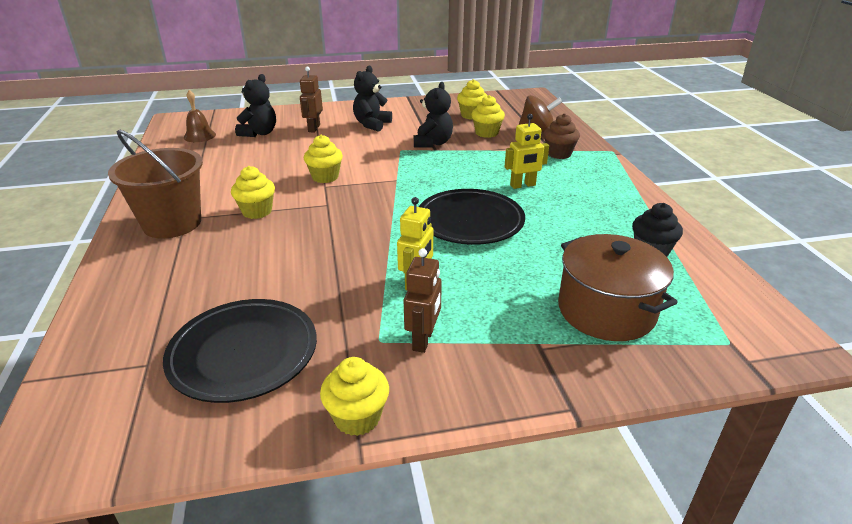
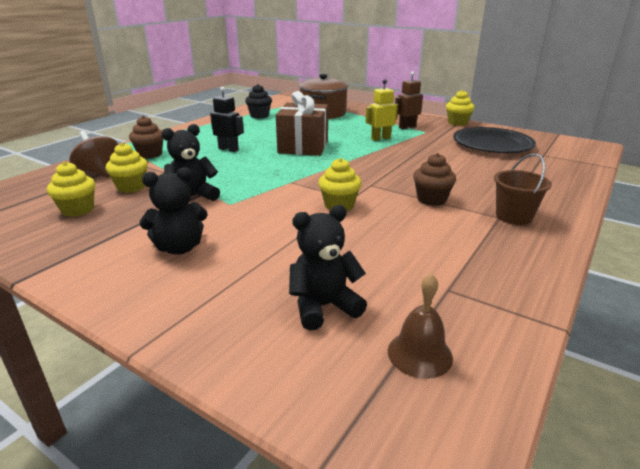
camera: 135 degrees left, 5 degrees down
brown bucket [108,130,203,238] -> brown bucket [494,154,552,225], size x0.61
yellow cupcake [231,166,275,219] -> brown cupcake [413,153,456,206]
brown robot [300,67,323,132] -> none
black plate [419,189,525,245] -> brown gift [276,91,328,156]
yellow robot [505,114,549,189] -> black robot [210,87,244,152]

